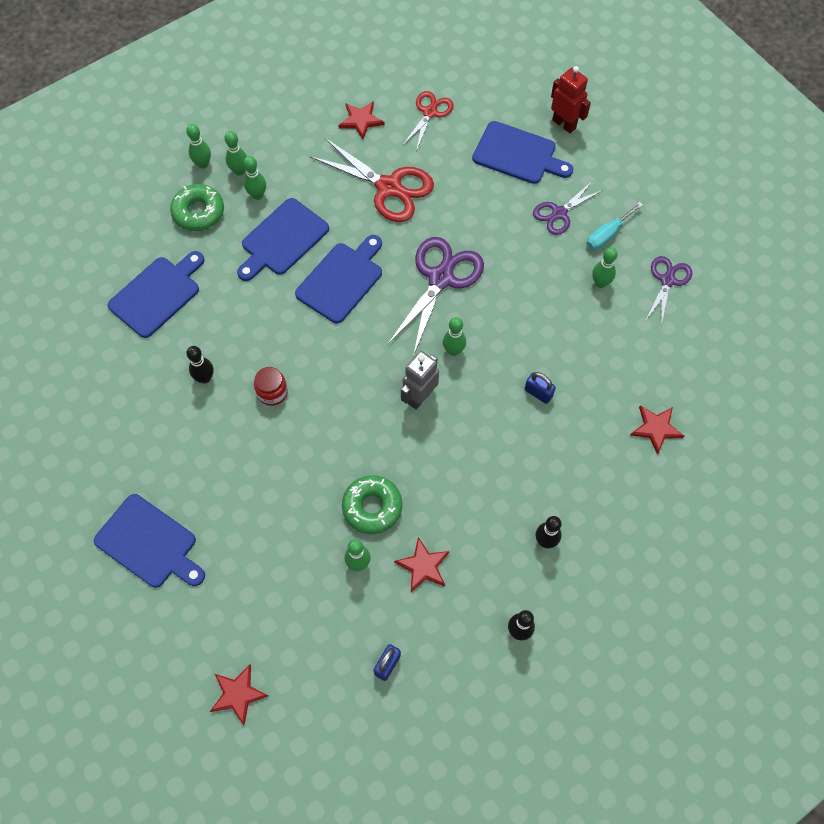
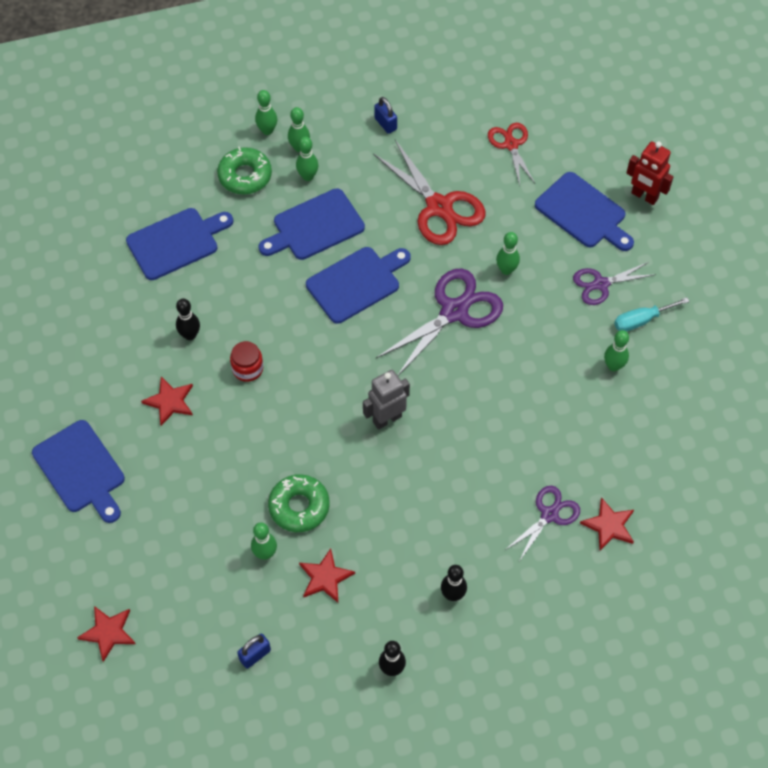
camera: 20 degrees right, 5 degrees down
red star [338,101,385,140] -> red star moved to [141,377,193,426]
red scissors [402,91,454,151] -> red scissors turned 60 degrees counterclockwise [488,123,535,185]
green bowling pin [443,317,466,356] -> green bowling pin moved to [496,232,520,275]
blue padlock [525,372,556,404] -> blue padlock moved to [374,97,397,134]
red robot [551,66,591,133] -> red robot turned 150 degrees clockwise [627,141,673,205]
purple scissors [646,256,692,325] -> purple scissors moved to [504,486,580,561]

